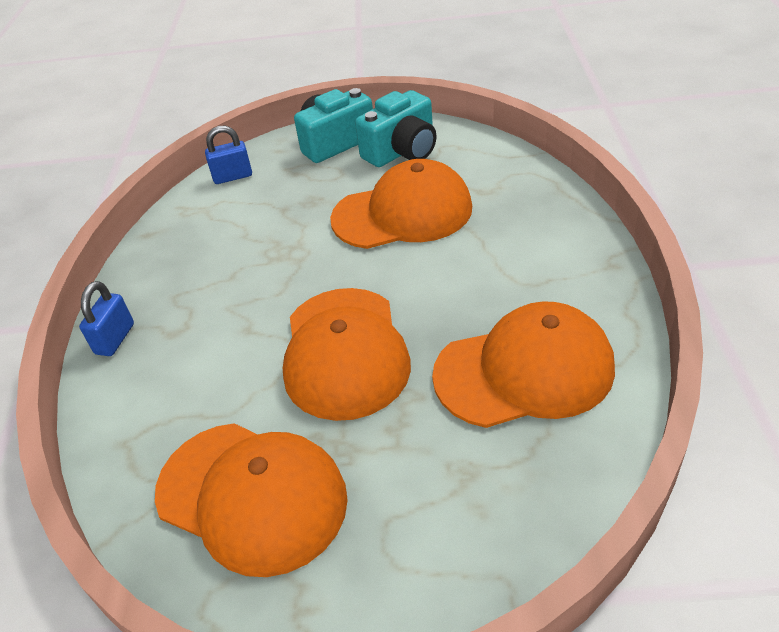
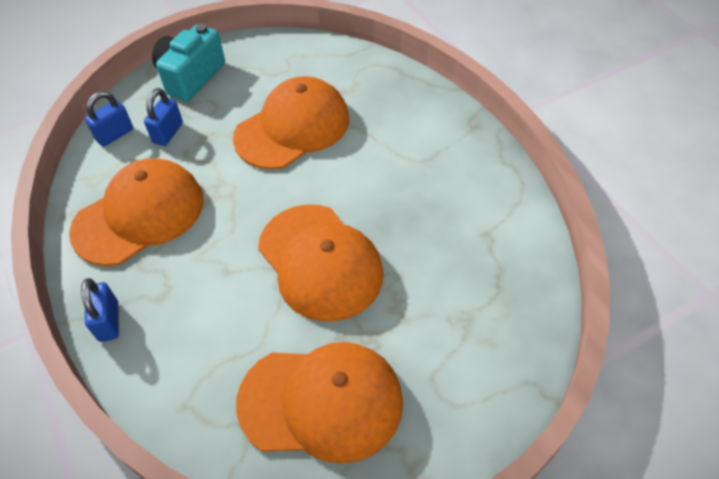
camera: 30 degrees left, 10 degrees up
turquoise camera [355,90,437,167] -> none
orange cap [432,301,615,428] -> orange cap moved to [69,158,204,266]
none -> blue padlock [144,88,183,146]

